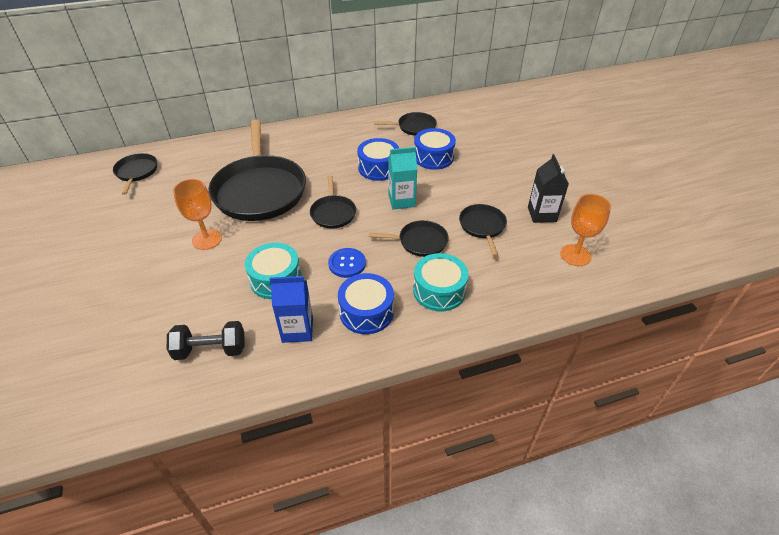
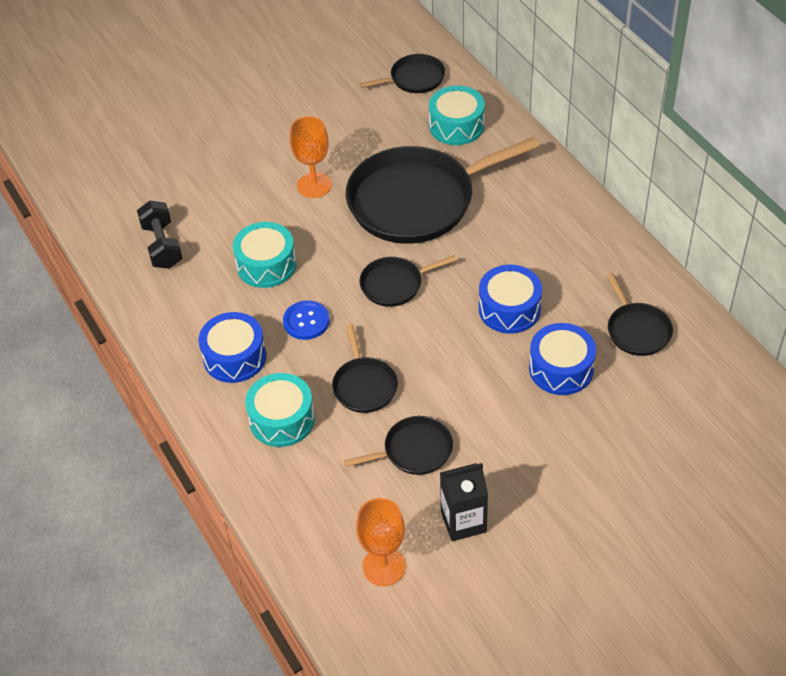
camera: 80 degrees right, 5 degrees up
blue carton [270,276,313,343] -> none
turquoise carton [388,147,417,210] -> none
none -> turquoise drum [429,86,485,145]

